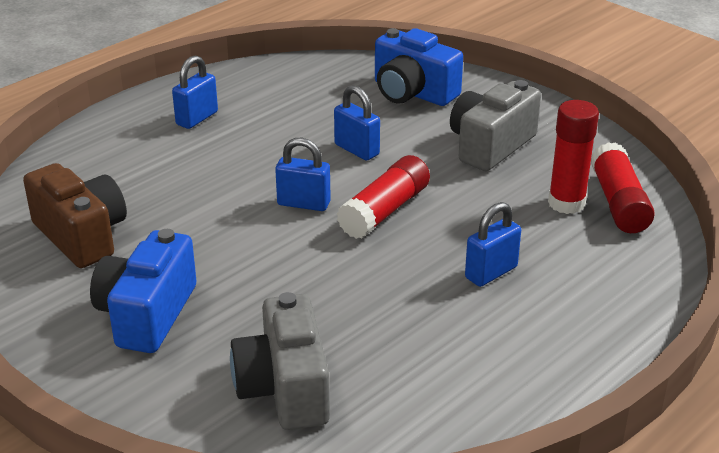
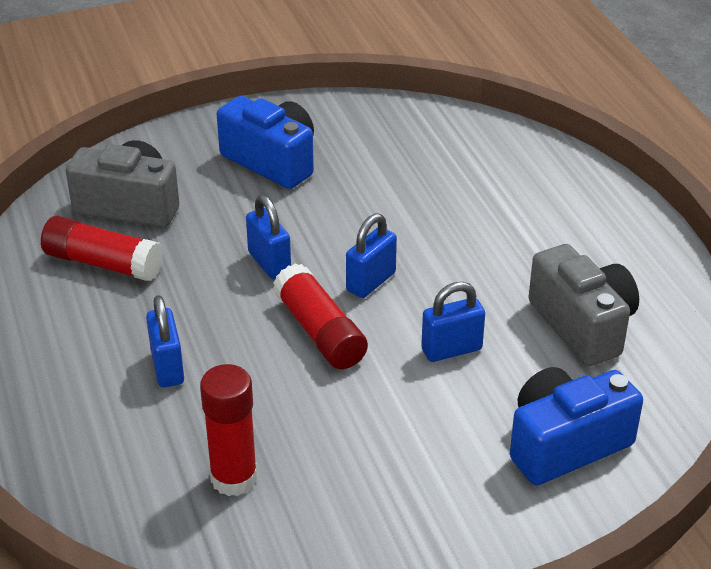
camera: 115 degrees right, 5 degrees up
brown camera [23,163,127,268] -> none
blue padlock [172,56,218,129] -> blue padlock moved to [246,195,291,279]
grey camera [450,80,541,171] -> grey camera moved to [529,244,639,366]
red glue stick [591,142,655,233] -> red glue stick moved to [41,216,163,281]

